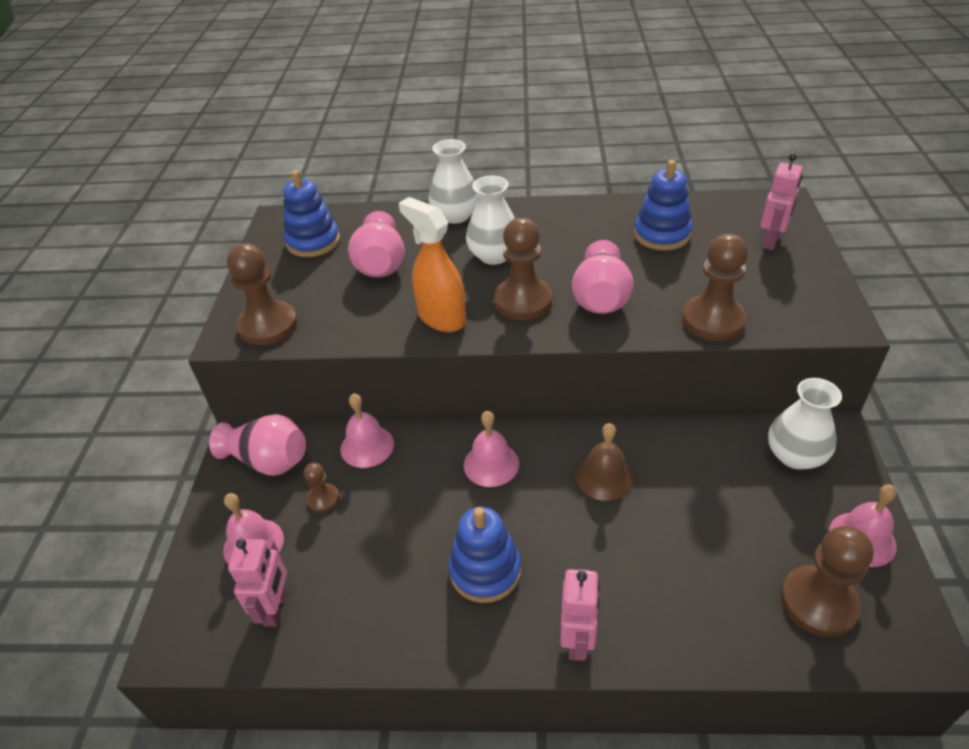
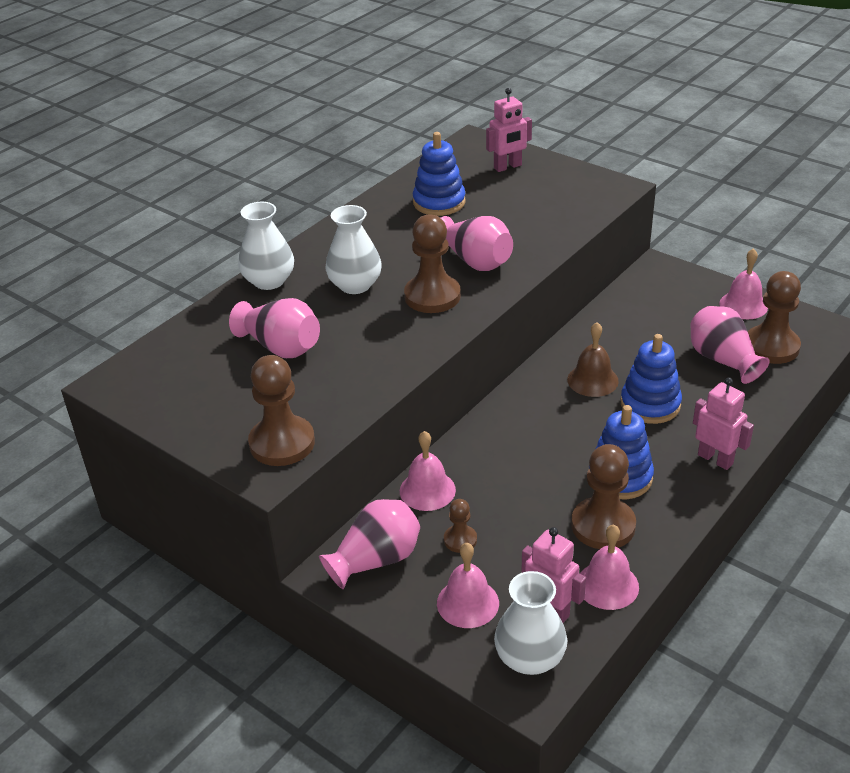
camera: 55 degrees left, 5 degrees down
blue stacking toy [283,170,340,257] -> blue stacking toy moved to [621,334,682,424]
orange spray bottle [399,197,466,332] -> none
pink bell [464,411,519,487] -> pink bell moved to [580,524,639,610]
brown pawn [682,234,748,341] -> brown pawn moved to [571,444,636,549]
pink robot [760,153,803,250] -> pink robot turned 90 degrees clockwise [486,88,532,172]
white vase [768,378,842,469] -> white vase moved to [494,571,567,675]
none -> pink vase [690,306,770,384]

